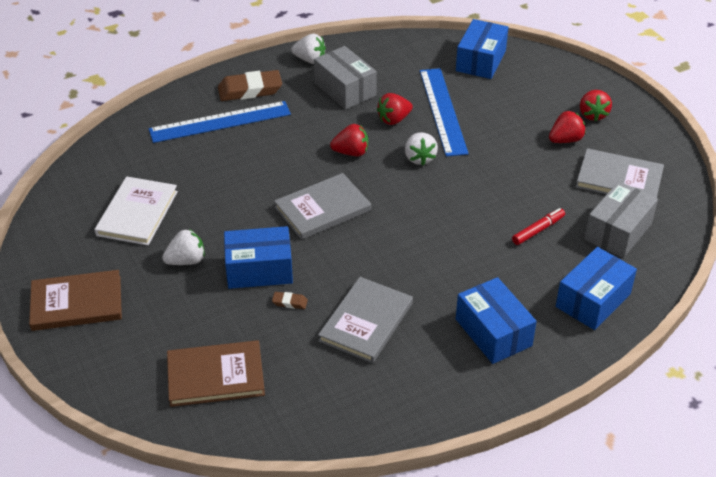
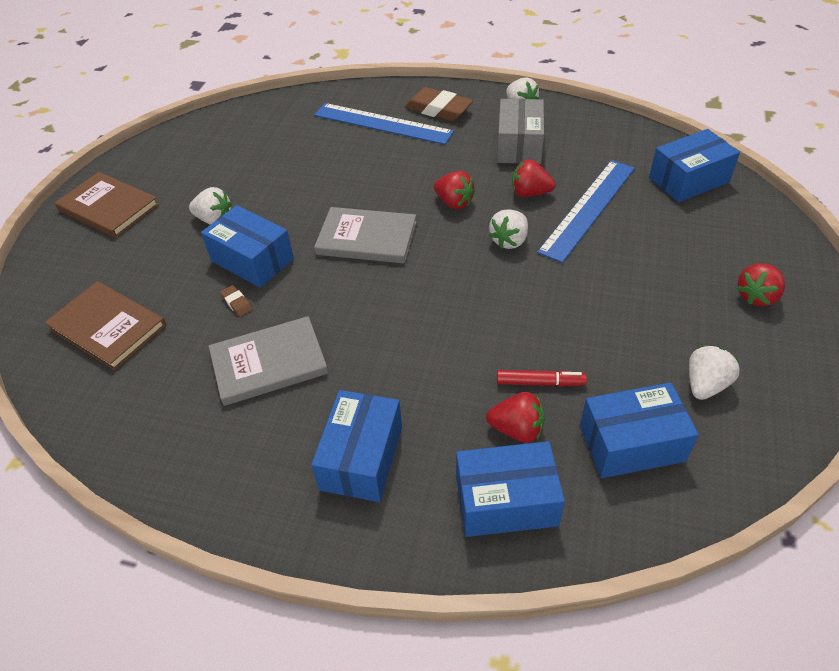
camera: 45 degrees right, 5 degrees up
white book [94,176,178,246] -> none
red strawberry [549,111,586,143] -> red strawberry moved to [486,392,545,443]
grey book [576,148,664,198] -> white strawberry [689,345,740,400]
grey box [584,181,658,258] -> blue box [580,382,699,478]

